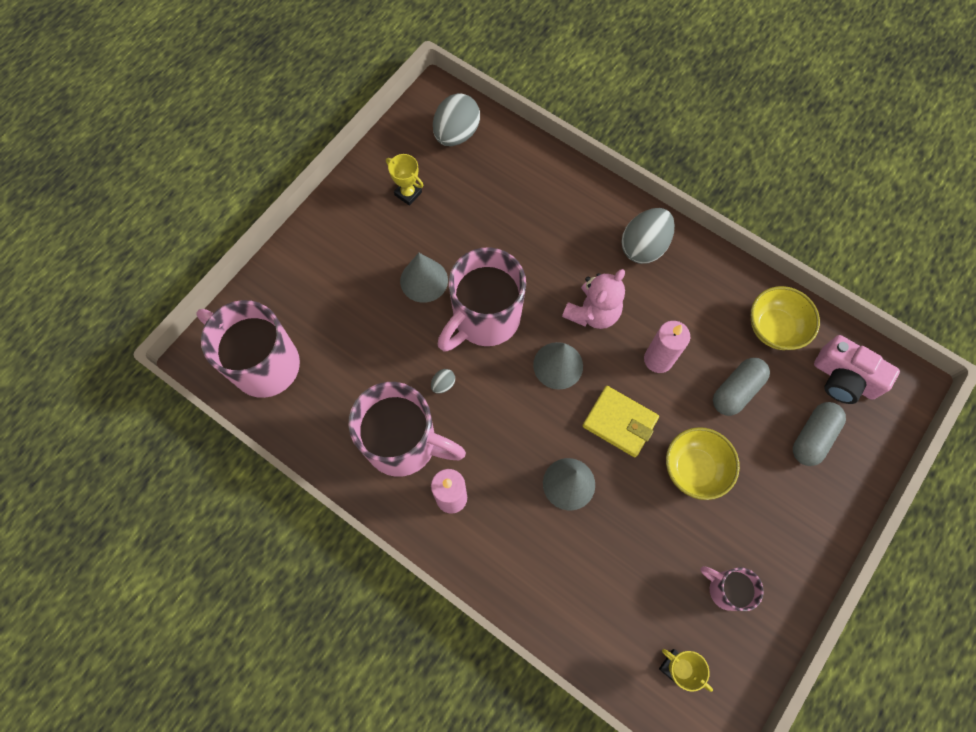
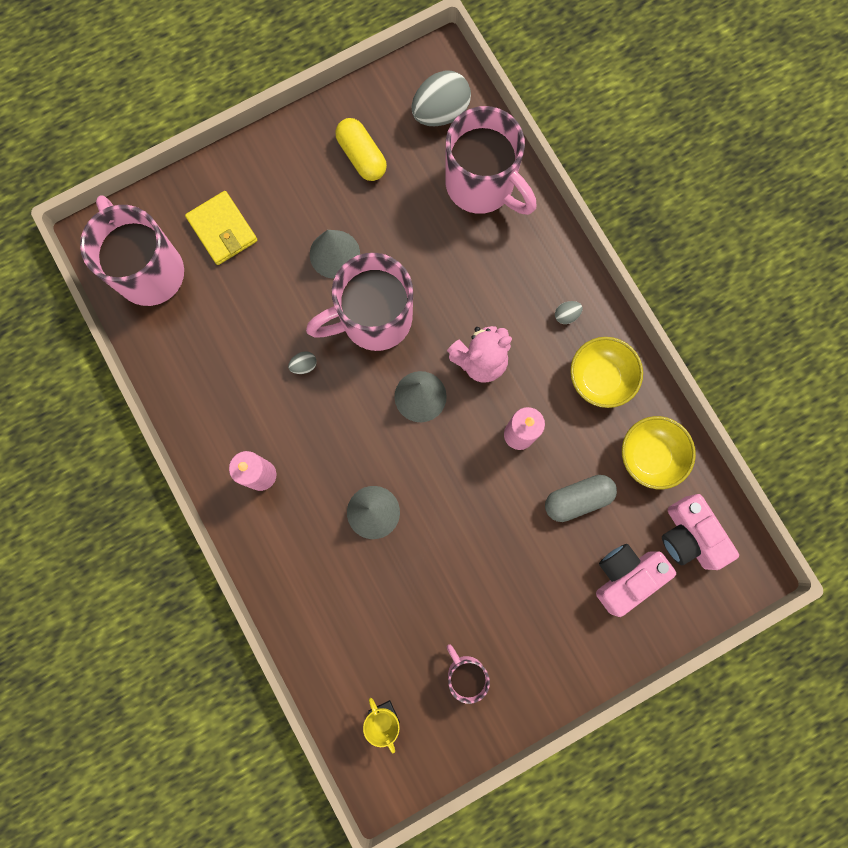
camera: 25 degrees right, 10 degrees up
pink mug [348,382,466,477] -> pink mug moved to [445,106,536,215]
yellow trophy [386,154,423,206] -> yellow capsule [335,118,387,181]
yellow wallet [582,386,659,457] -> yellow wallet moved to [185,191,257,265]
grey egg [621,208,675,264] -> grey egg [555,301,583,324], size x0.43
yellow bowl [666,427,740,500] -> yellow bowl moved to [570,337,643,408]
grey capsule [793,402,846,466] -> pink camera [596,544,676,617]

